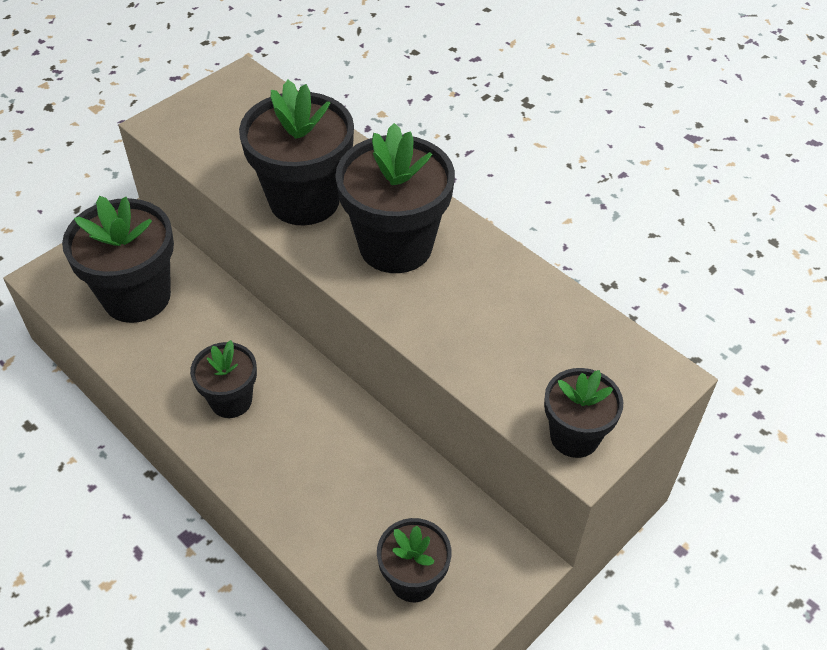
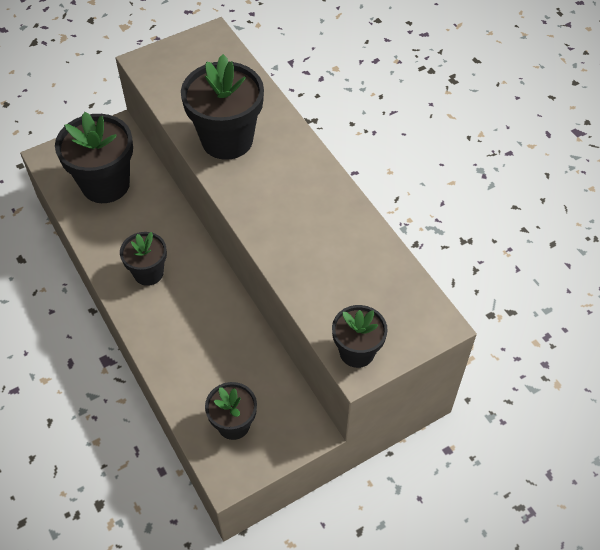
camera: 15 degrees right, 5 degrees up
black flower pot [335,123,455,273] -> none

